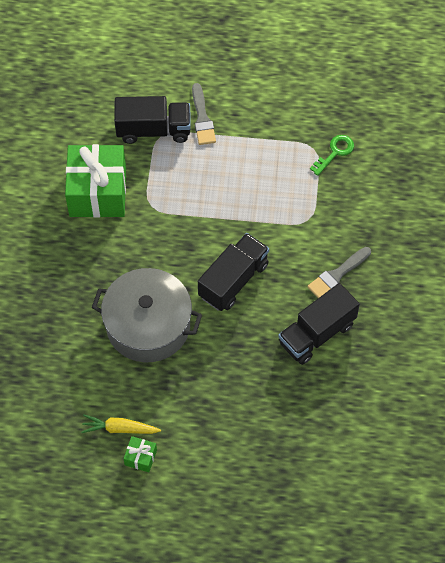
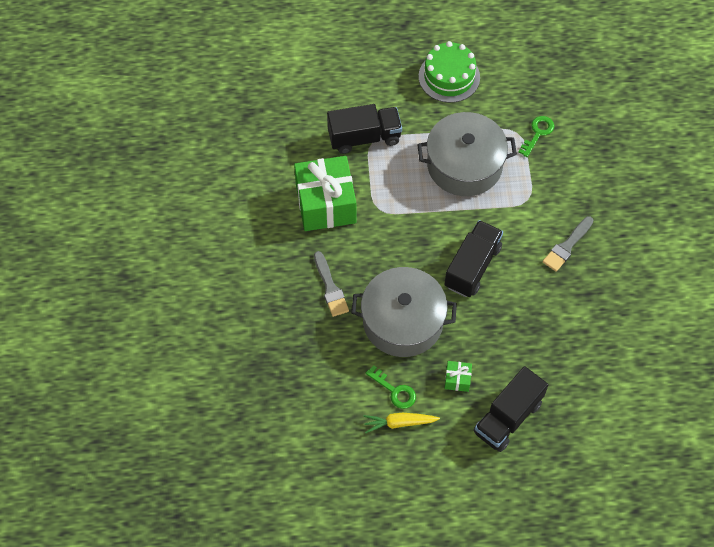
camera: 10 degrees left, 0 degrees up
green gift [123,436,157,472] -> green gift moved to [445,361,472,392]
grey brush [192,83,216,145] -> grey brush moved to [314,251,349,317]
black truck [278,283,360,365] -> black truck moved to [474,366,548,452]
none -> green key [365,365,416,409]
none -> grey pot [417,112,517,196]
none -> green cake [419,41,480,103]

